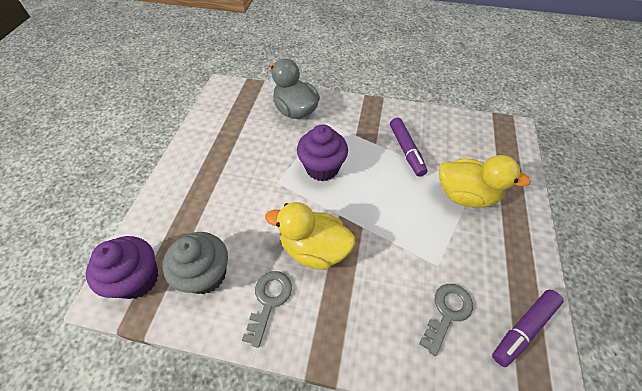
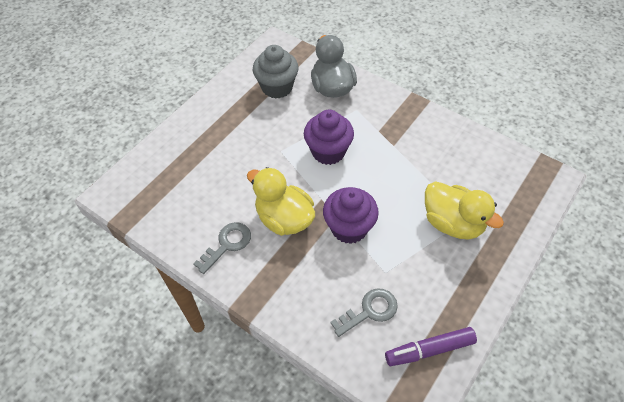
camera: 25 degrees right, 0 degrees up
purple cupcake [86,236,159,299] -> purple cupcake moved to [323,187,379,244]
grey cupcake [162,232,228,294] -> grey cupcake moved to [253,45,299,99]
purple marker [390,118,427,177] -> none

